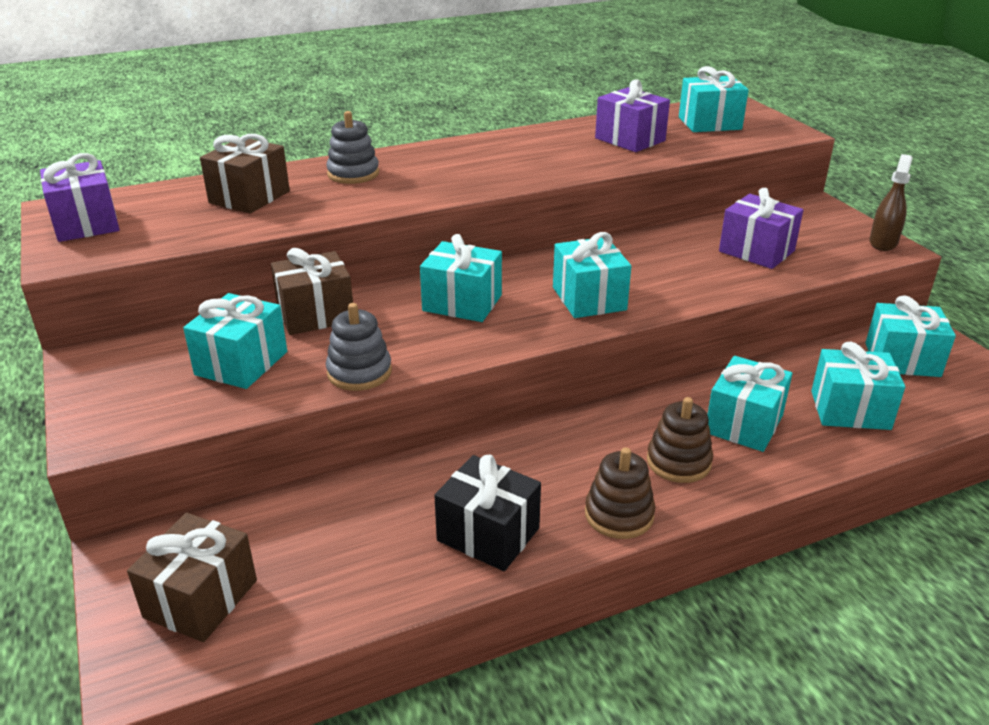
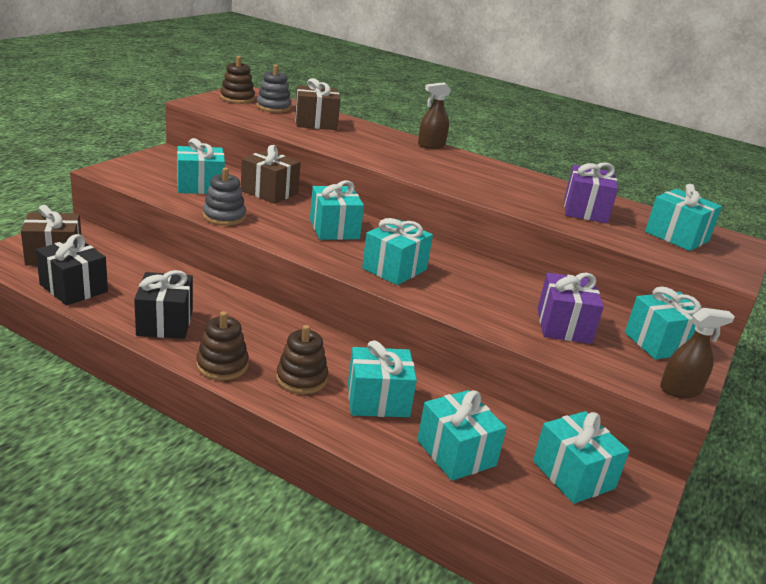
camera: 50 degrees right, 5 degrees down
purple gift [40,153,120,242] -> brown stacking toy [220,56,255,104]
grey stacking toy [326,111,379,184] -> grey stacking toy moved to [256,64,292,113]
none -> black gift [36,234,108,305]
none -> brown spray bottle [418,82,451,149]
none -> turquoise gift [625,286,702,360]

